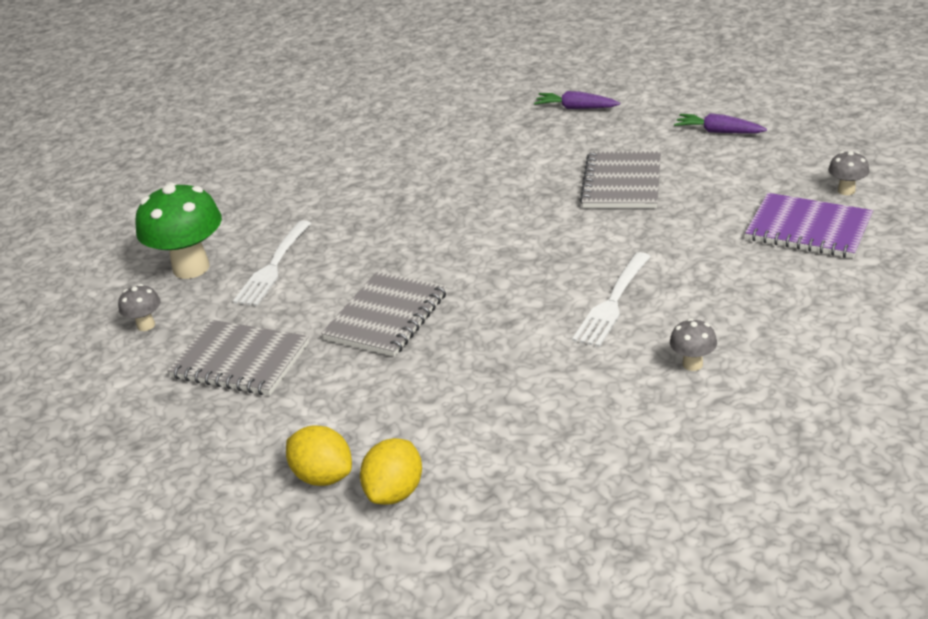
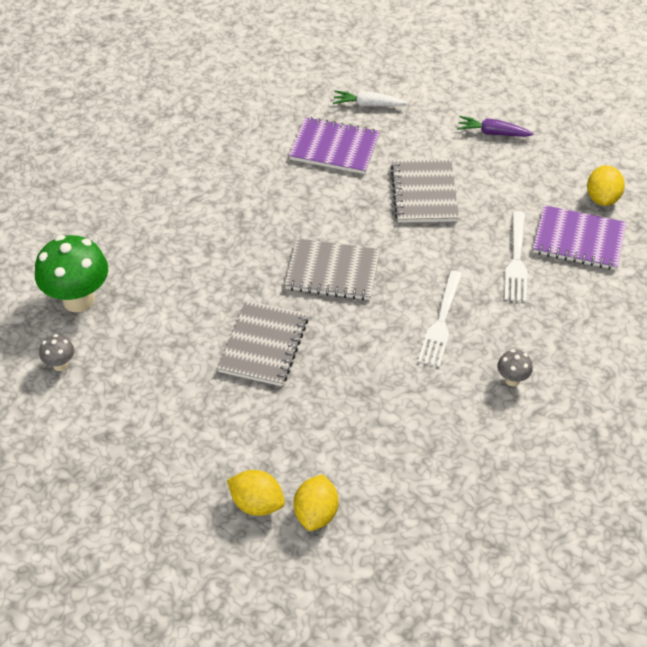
camera: 15 degrees left, 15 degrees up
grey notebook [168,320,309,395] -> grey notebook moved to [285,238,380,300]
white fork [233,220,312,306] -> white fork moved to [504,211,528,302]
purple carrot [534,91,620,109] -> white carrot [333,91,407,107]
grey mushroom [828,151,869,195] -> yellow lemon [587,165,625,206]
none -> purple notebook [289,117,380,174]

